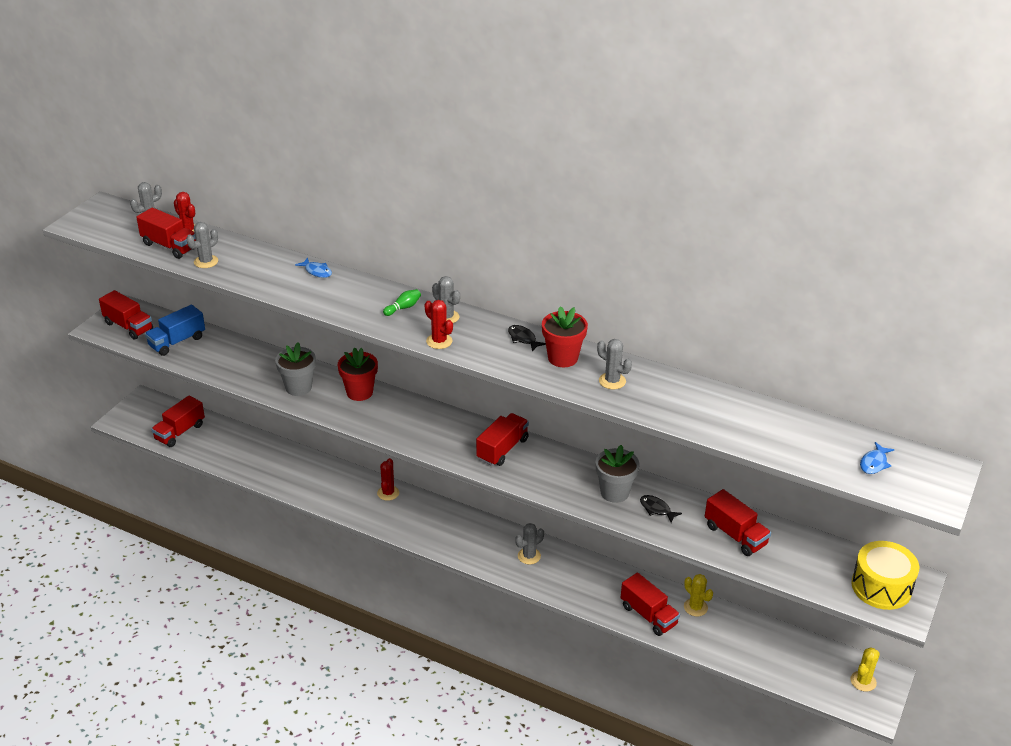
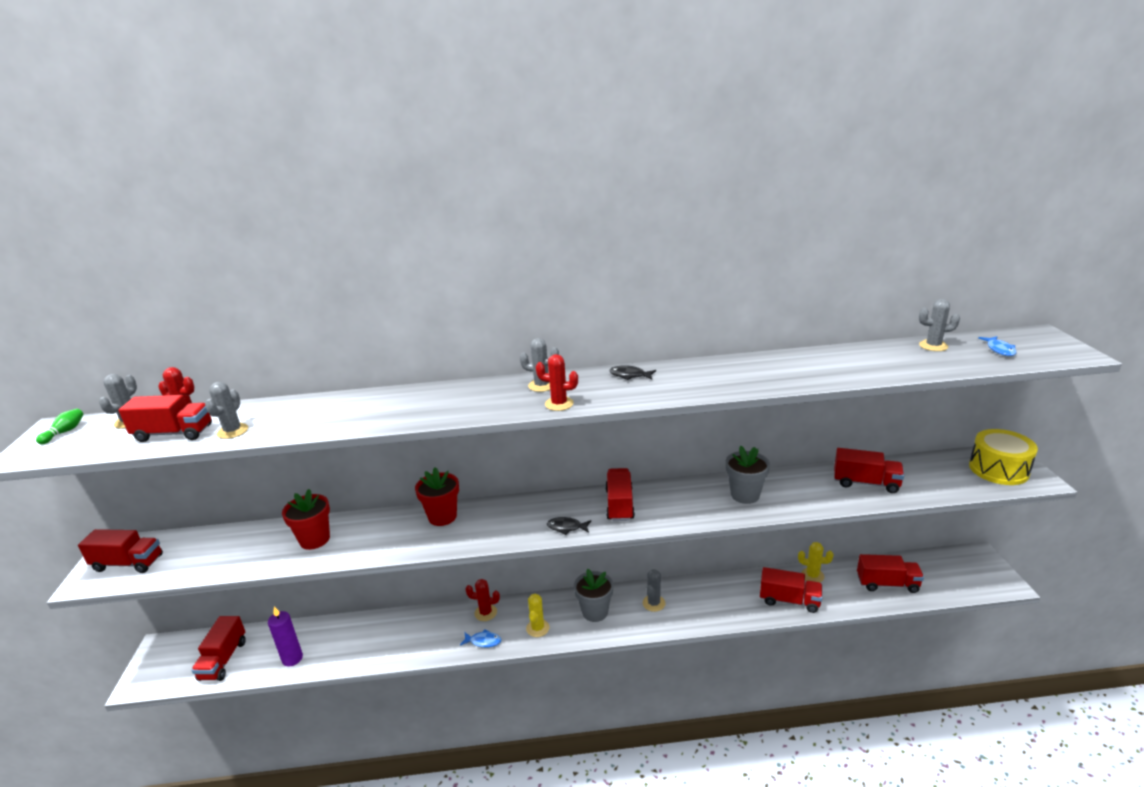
camera: 30 degrees left, 10 degrees down
blue truck [145,304,205,356] -> none
grey flower pot [275,342,316,396] -> grey flower pot moved to [574,569,614,622]
blue fish [295,257,332,278] -> blue fish moved to [460,629,501,648]
red cactus [377,458,399,501] -> red cactus turned 60 degrees counterclockwise [465,579,500,621]
green bowling pin [383,289,421,316] -> green bowling pin moved to [36,409,84,445]
red flower pot [542,306,588,367] -> red flower pot moved to [282,489,330,550]
grey cactus [597,339,632,389] -> grey cactus moved to [919,299,960,351]
black fish [640,495,682,523] -> black fish moved to [547,517,591,535]
yellow cactus [850,647,880,692] -> yellow cactus moved to [526,594,550,637]
none -> purple candle [268,607,303,667]
none -> red truck [857,554,924,593]

